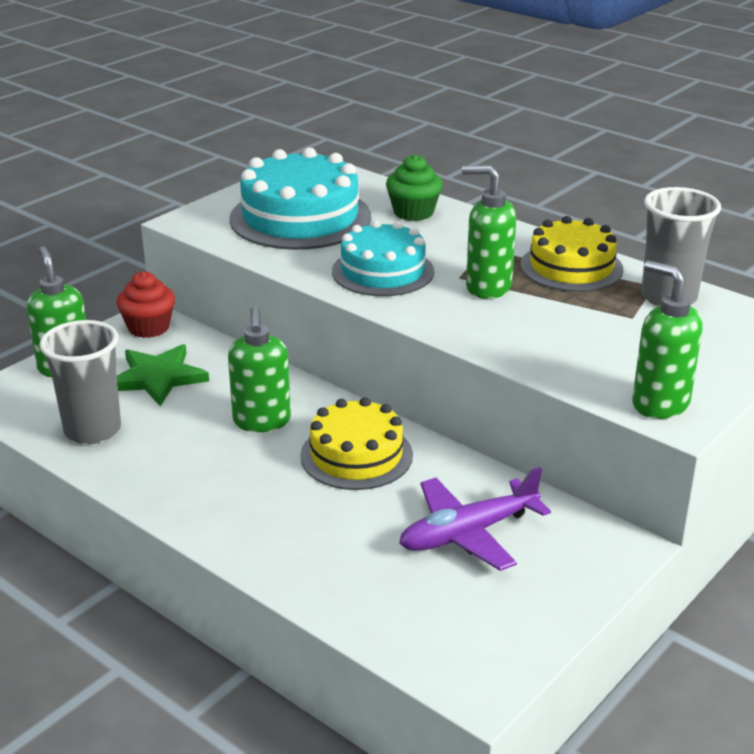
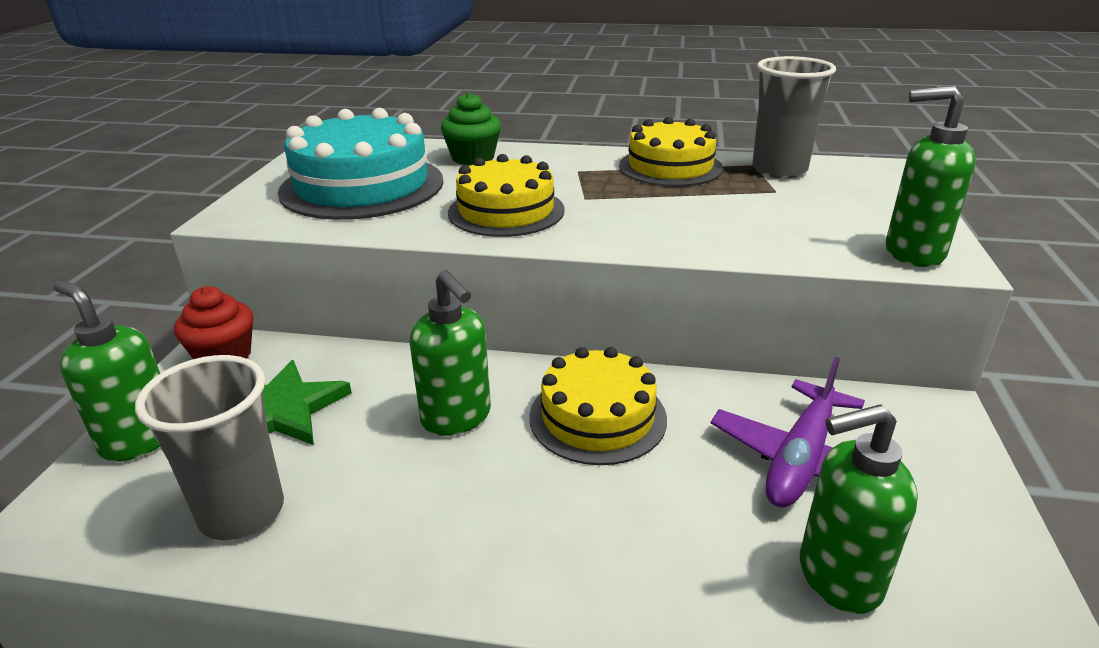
camera: 30 degrees left, 0 degrees up
turquoise cake [332,220,434,296] -> yellow cake [448,154,564,237]
green soap dispenser [462,165,516,299] -> green soap dispenser moved to [800,404,918,614]

